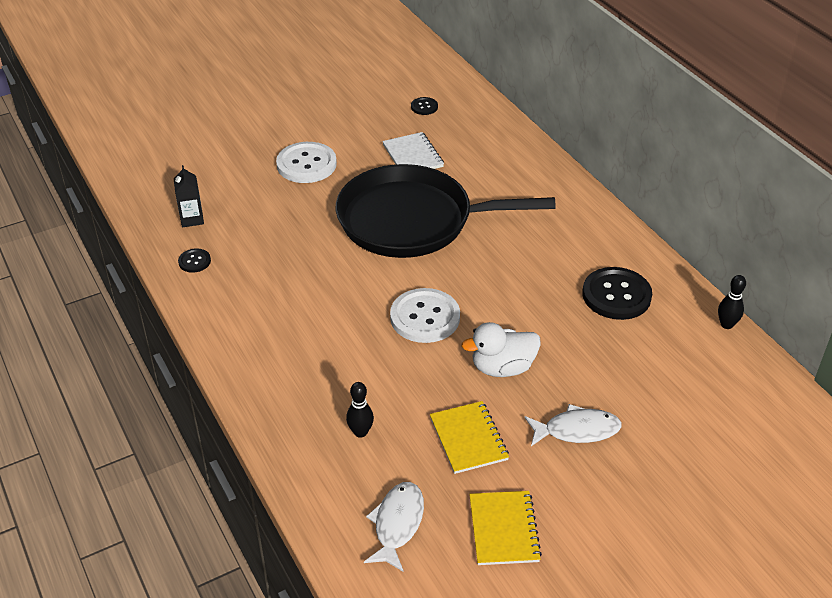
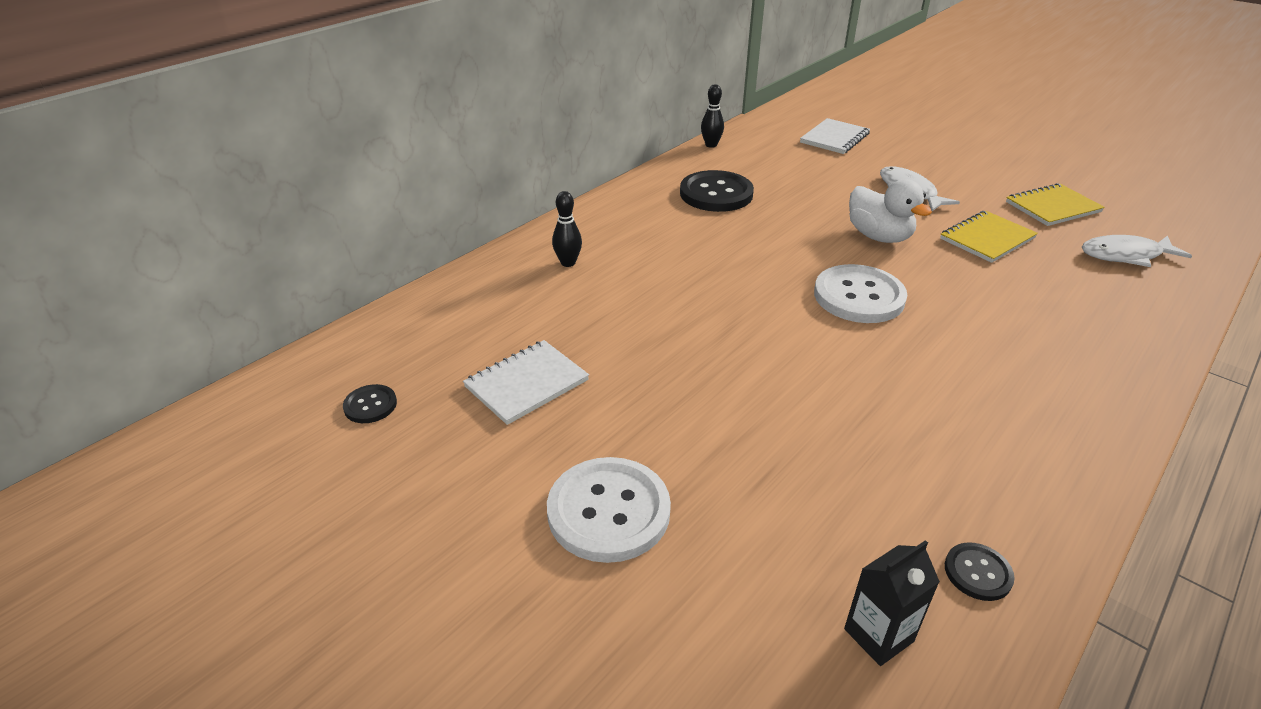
camera: 110 degrees left, 5 degrees down
black pan [336,164,556,258] -> none
black bowling pin [346,382,374,438] -> black bowling pin moved to [552,191,582,267]
none -> white notebook [800,118,870,154]

